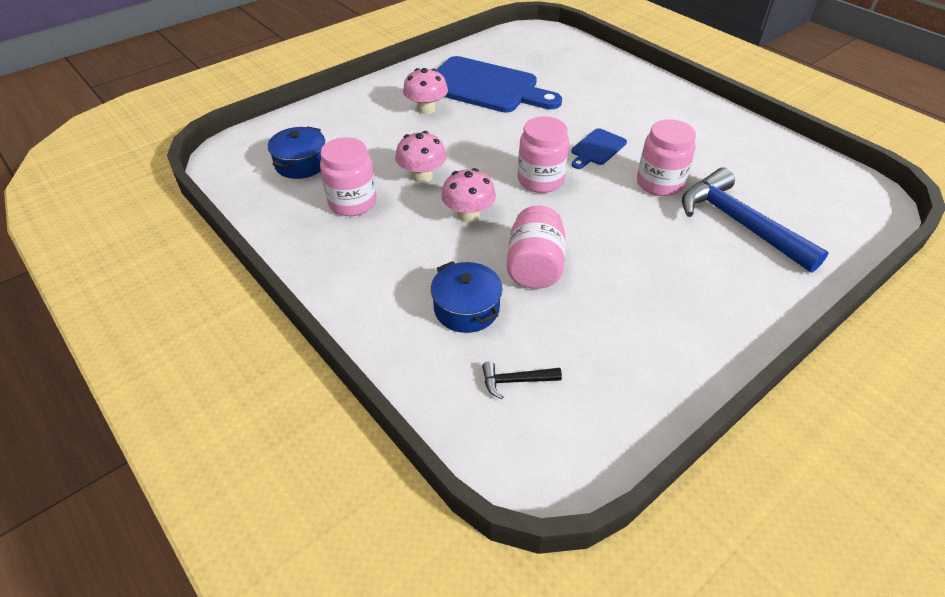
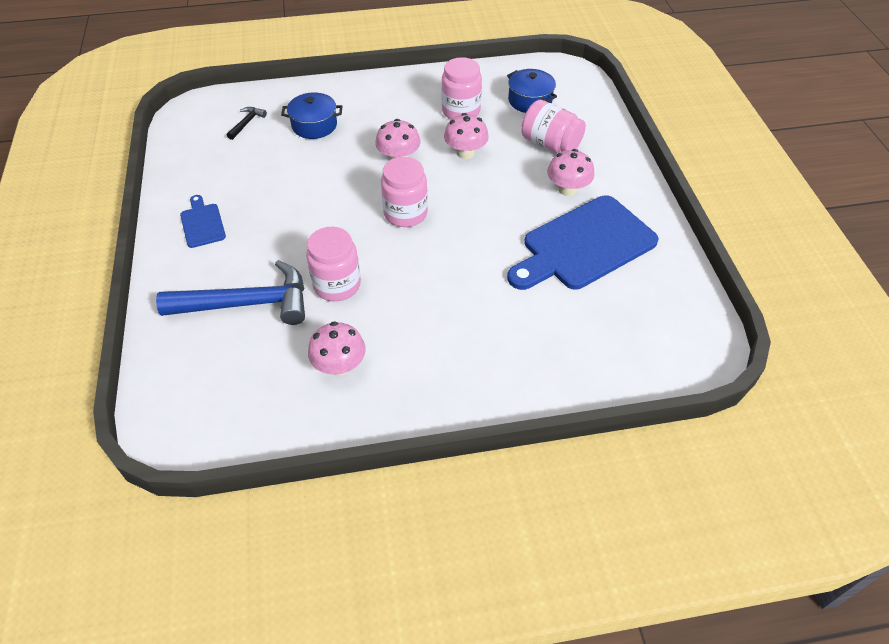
camera: 120 degrees right, 5 degrees up
pink jar [507,205,565,289] -> pink jar moved to [521,100,586,153]
blue cutting board [572,128,627,169] -> blue cutting board moved to [180,195,226,248]
none -> pink mushroom [308,322,366,376]

